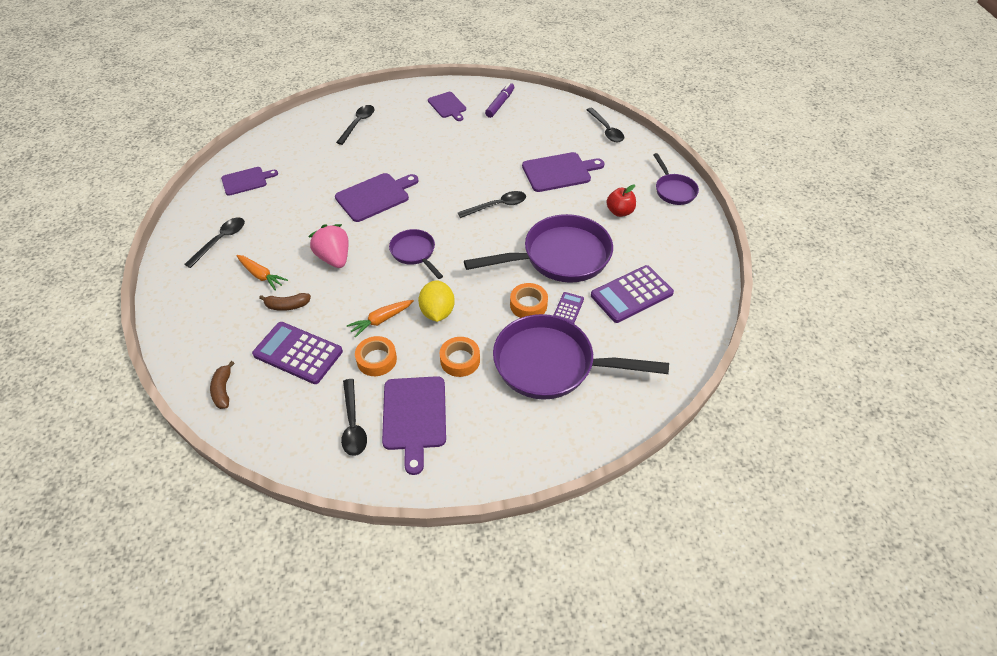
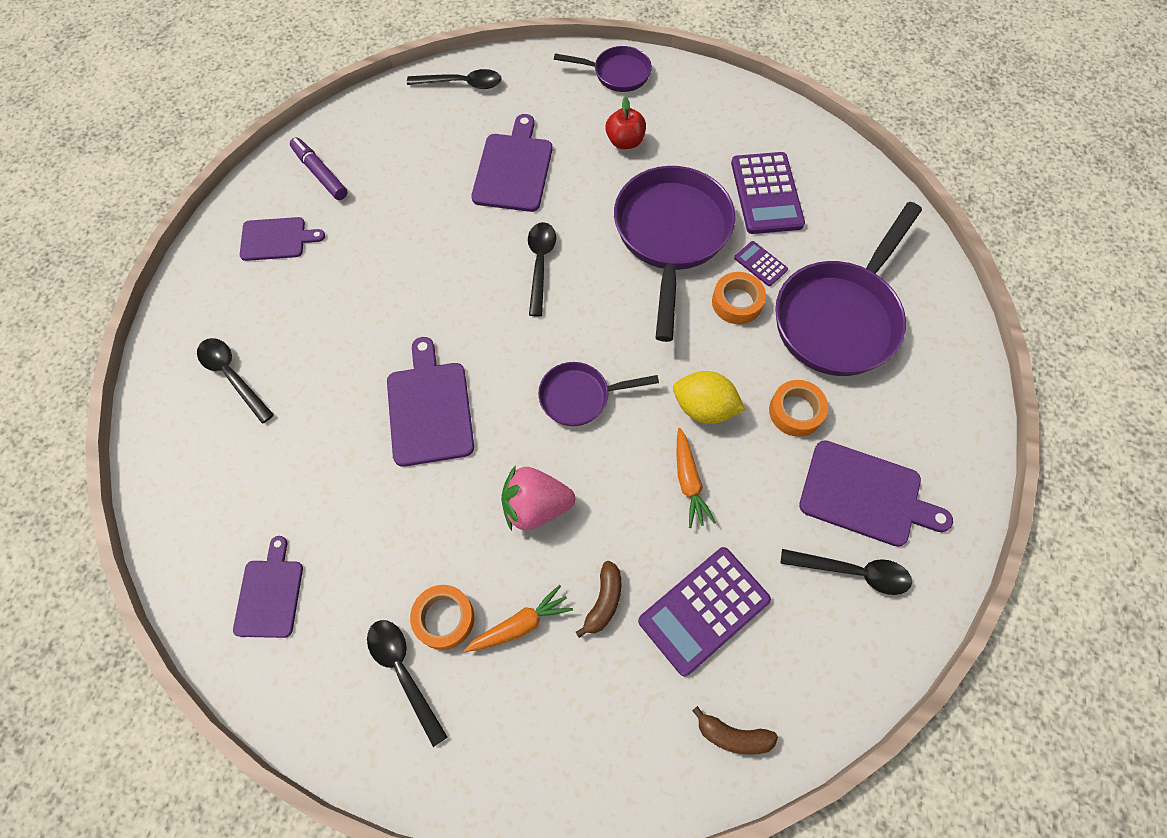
camera: 65 degrees left, 15 degrees up
orange tape [355,336,397,376] -> orange tape moved to [410,585,474,650]

